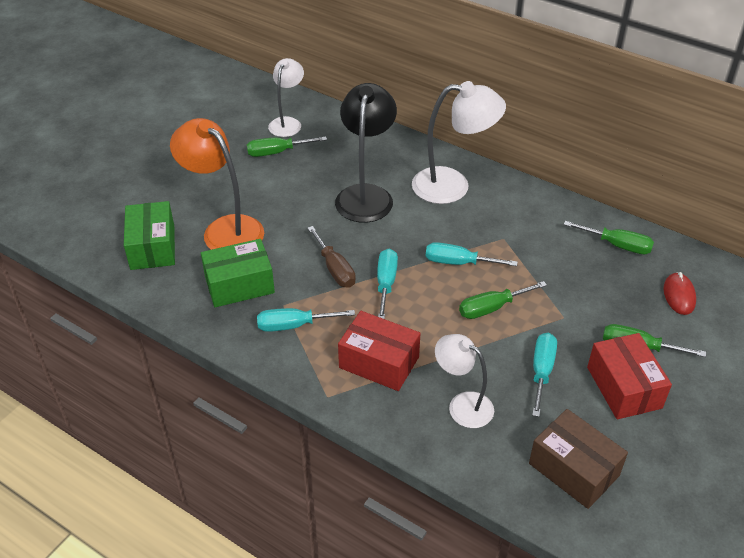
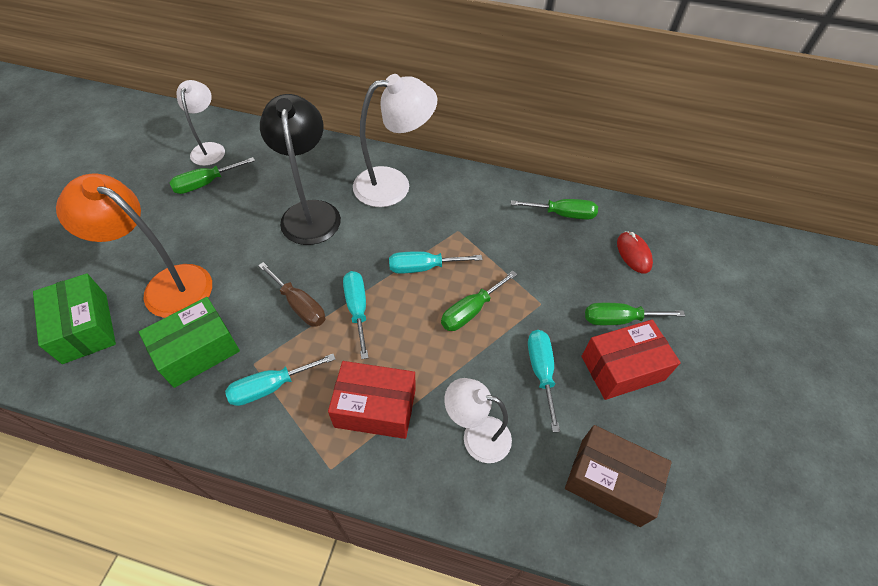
camera: 20 degrees left, 10 degrees up
red box [587,333,672,419] -> red box turned 75 degrees counterclockwise [581,320,681,400]

